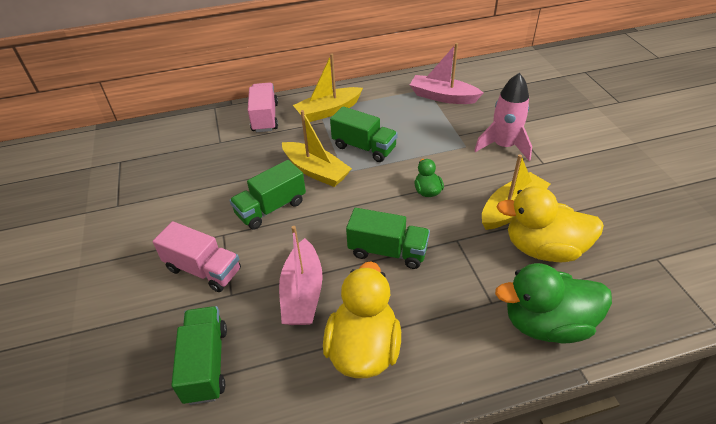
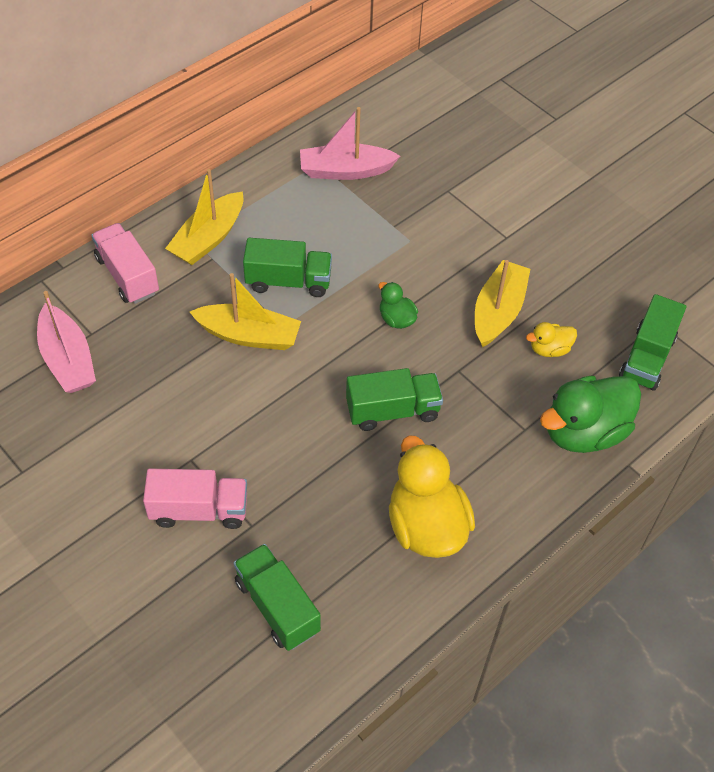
camera: 30 degrees left, 10 degrees up
green truck [230,160,306,230] -> green truck moved to [619,294,686,391]
pink boat [279,226,323,325] -> pink boat moved to [37,291,96,393]
pink rocket [474,73,532,161] -> none
yellow duck [496,186,604,262] -> yellow duck [526,322,577,357], size x0.49

